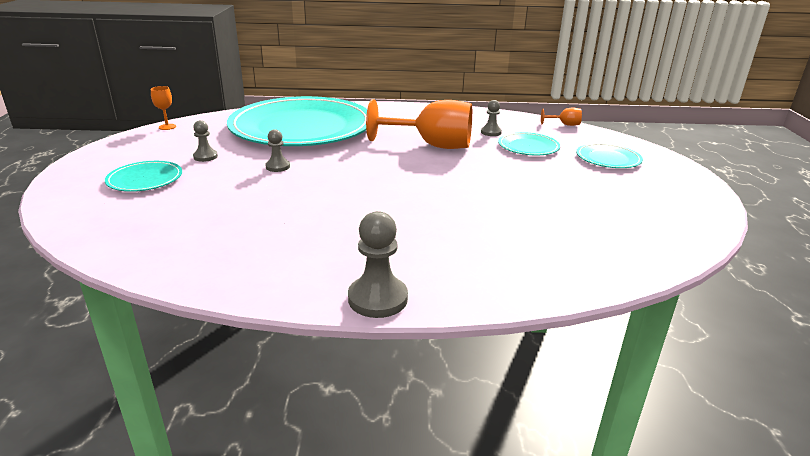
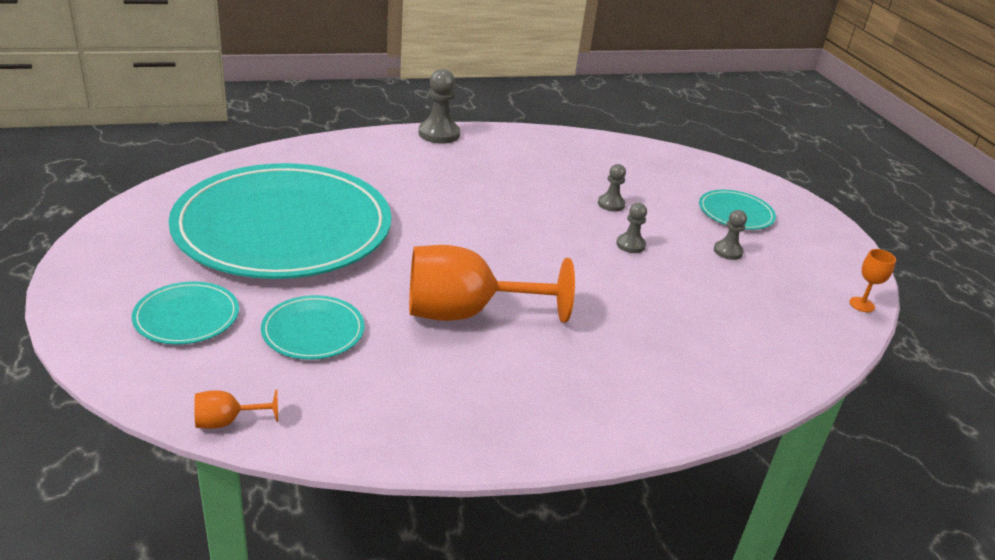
camera: 160 degrees right, 5 degrees up
turquoise plate [227,96,367,146] -> turquoise plate moved to [169,163,391,279]
grey pawn [481,100,502,136] -> grey pawn moved to [598,164,626,211]

